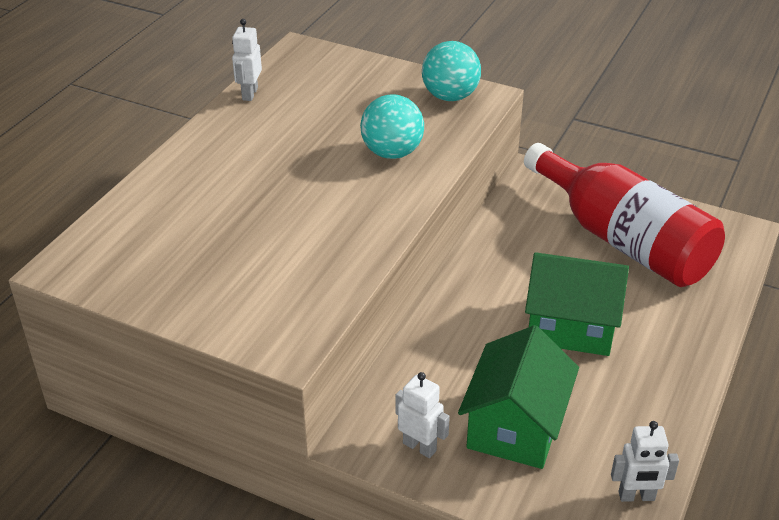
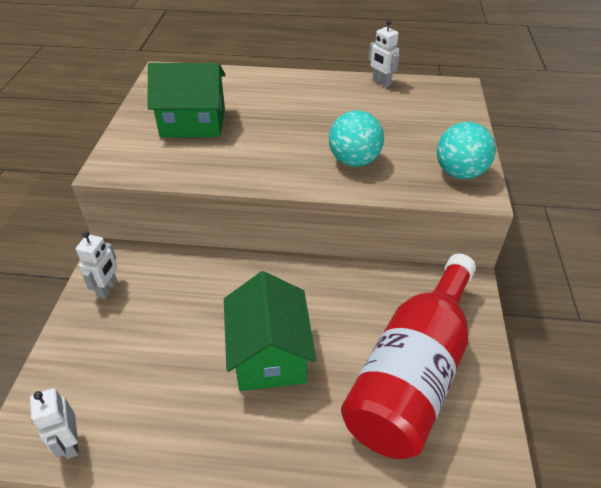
camera: 70 degrees right, 5 degrees up
white robot [232,19,262,101] -> white robot turned 120 degrees counterclockwise [369,20,400,87]
green house [458,325,579,469] -> green house moved to [147,63,226,137]

